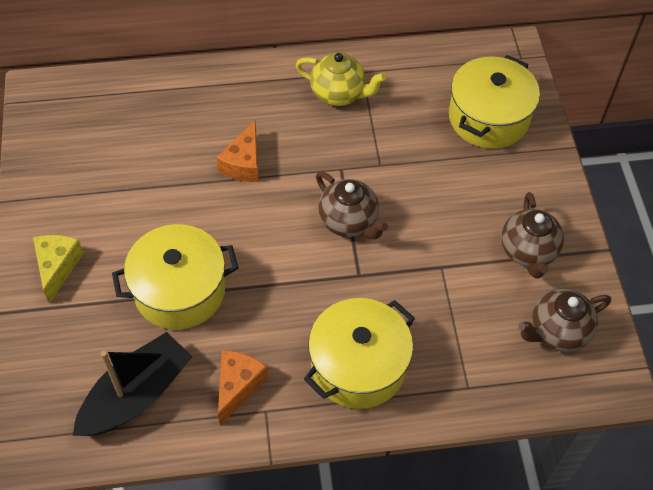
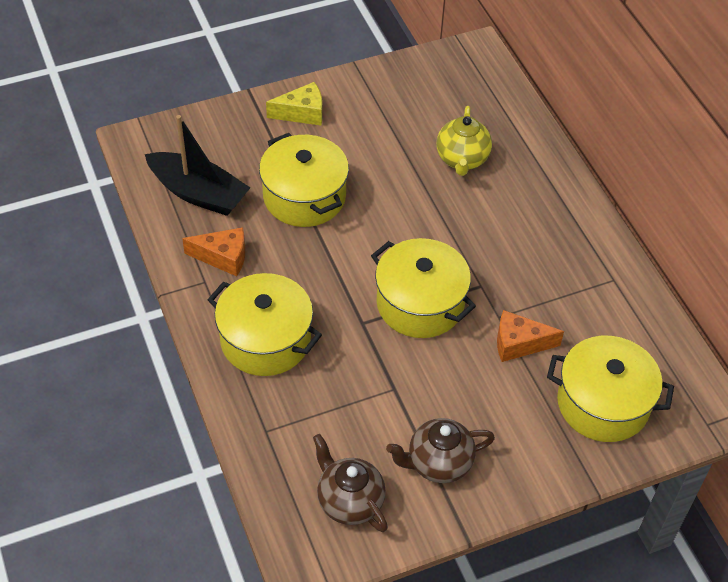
camera: 75 degrees right, 5 degrees down
orange cheese [216,121,259,182] -> orange cheese moved to [497,310,564,362]
yellow teapot [296,52,386,106] -> yellow teapot moved to [436,106,492,176]
brown teapot [316,171,388,239] -> yellow pot [371,238,476,338]

